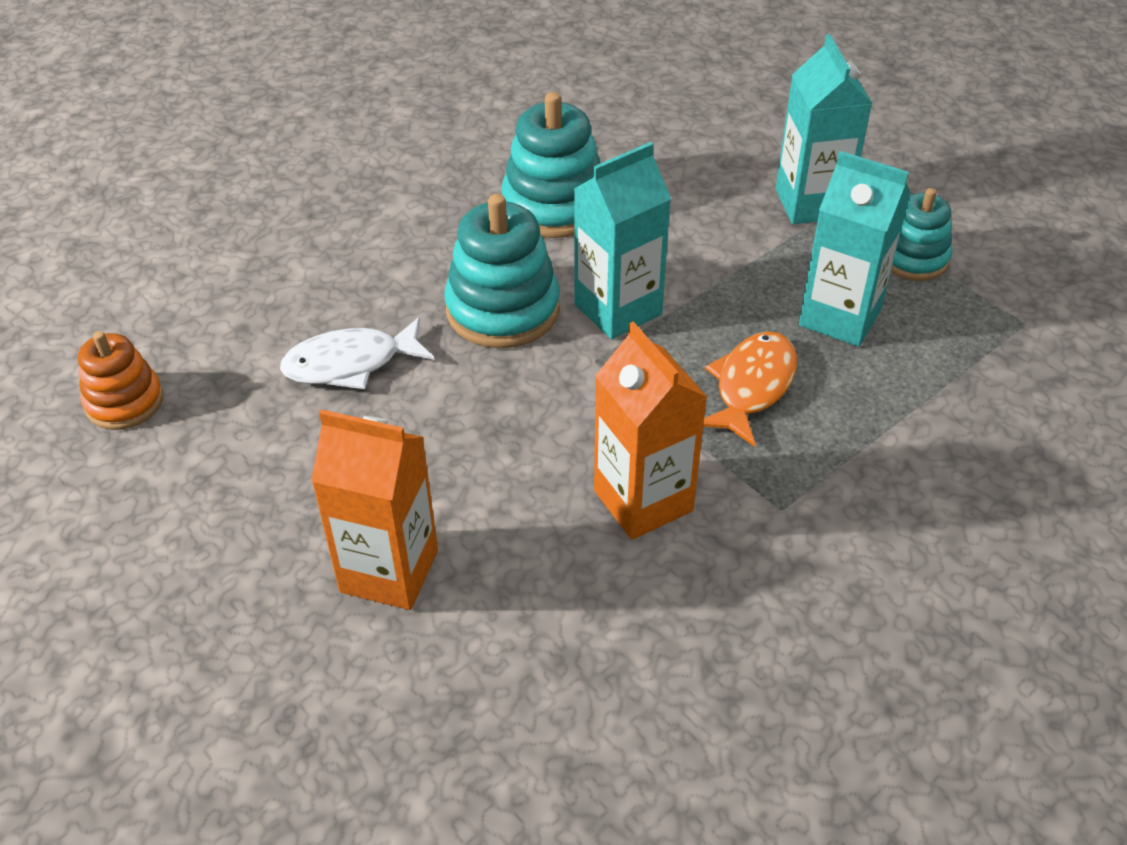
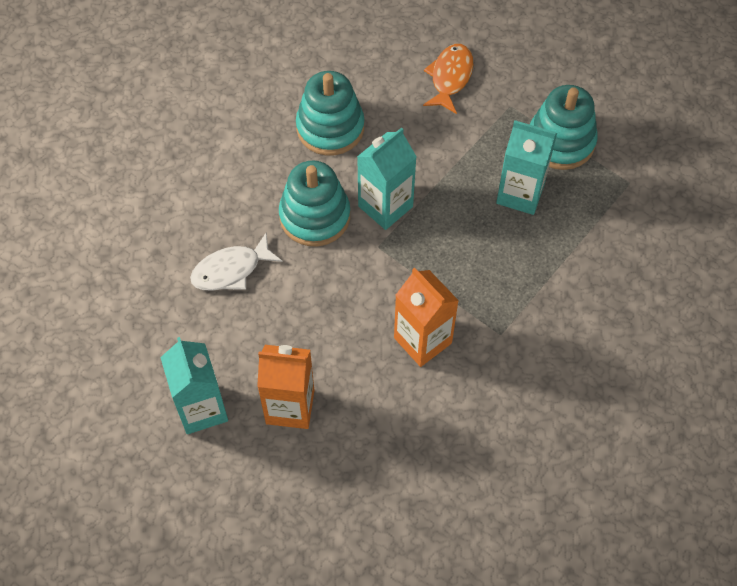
camera: 10 degrees left, 15 degrees up
orange stacking toy [78,331,163,430] -> none
orange fish [703,331,797,447] -> orange fish moved to [423,44,473,114]
turquoise carton [776,34,872,224] -> turquoise carton moved to [160,337,228,434]
turquoise stacking toy [891,188,952,281] -> turquoise stacking toy [530,85,598,170], size x1.58

